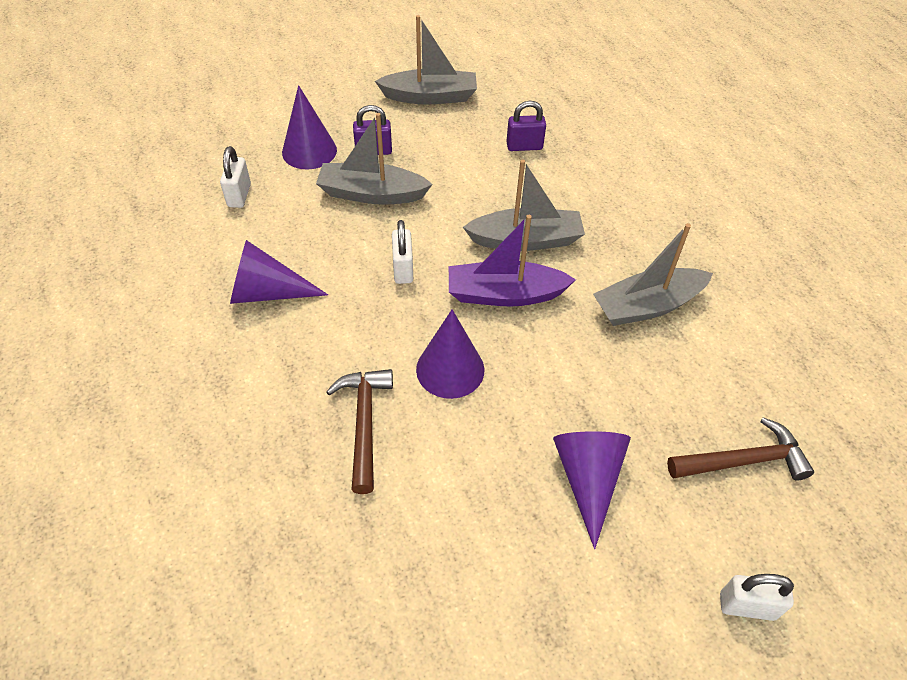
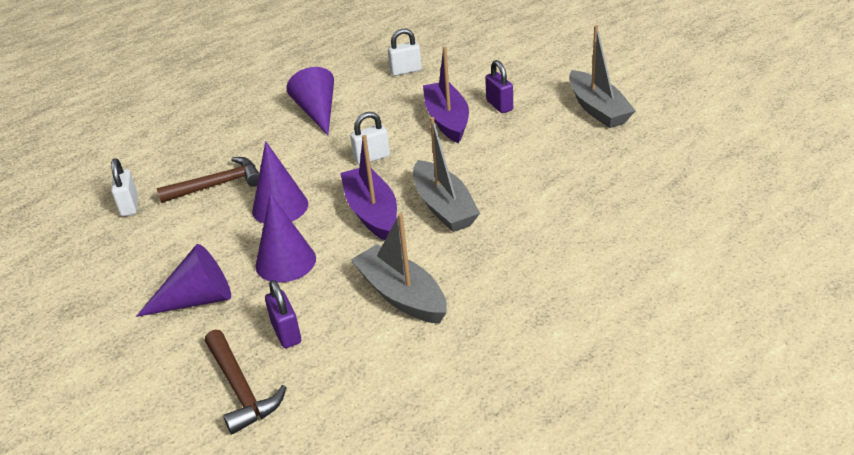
camera: 75 degrees right, 15 degrees down
purple cone [282,85,337,170] -> purple cone moved to [255,193,316,283]
grey boat [316,113,433,205] -> purple boat [423,47,469,143]
purple padlock [506,101,546,151] -> purple padlock moved to [265,280,301,348]
white padlock [720,574,794,621] -> white padlock moved to [111,158,138,216]

